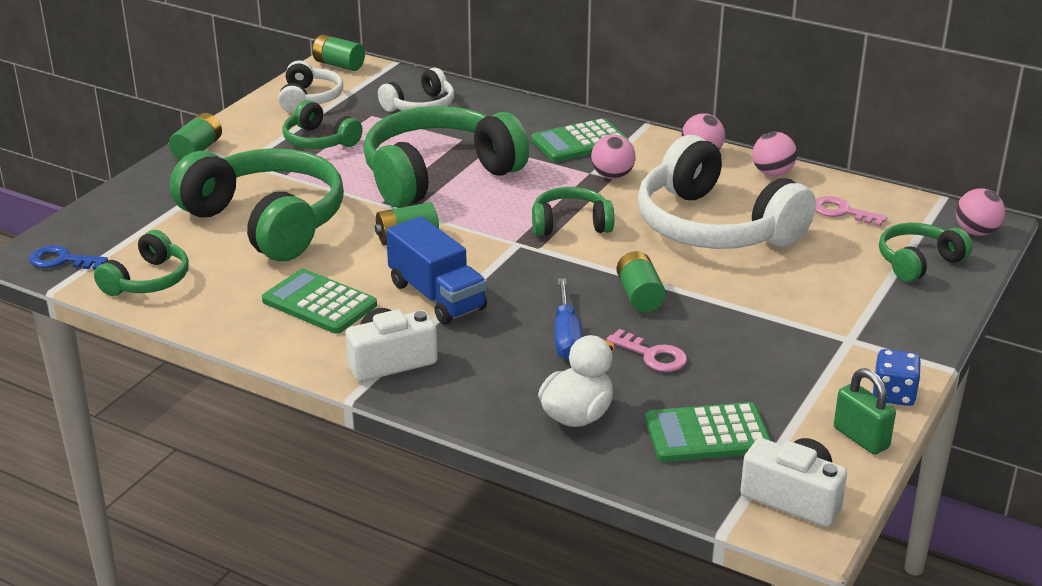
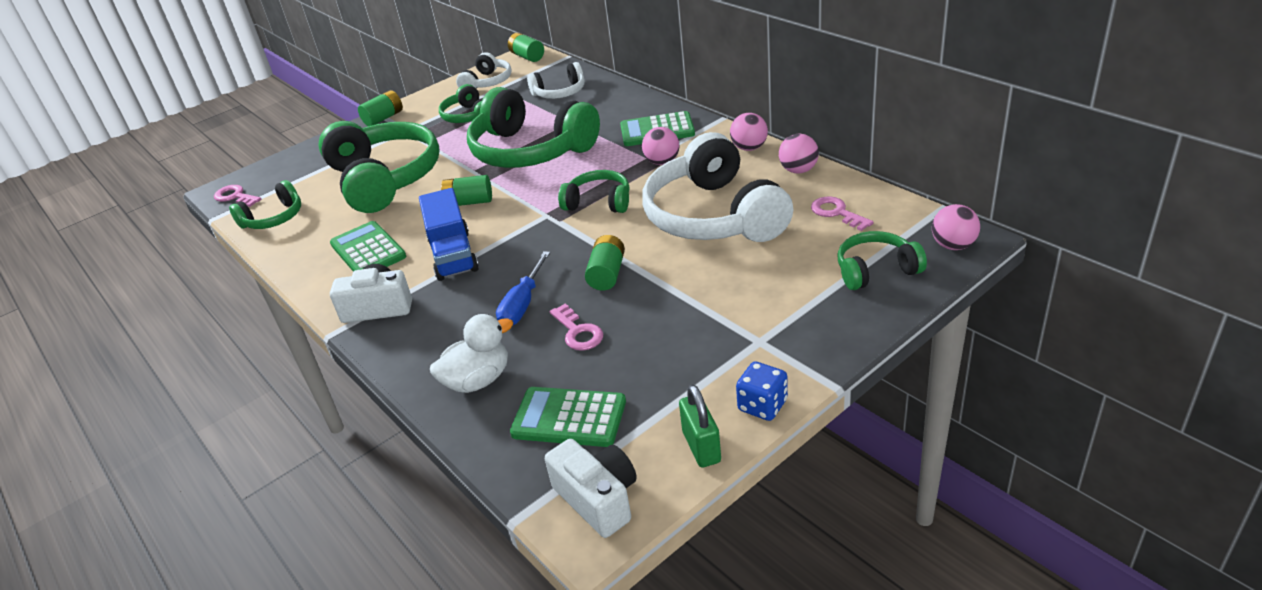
camera: 25 degrees right, 5 degrees up
blue key [29,245,108,270] -> pink key [214,185,261,207]
green headphones [363,106,529,208] -> green headphones turned 135 degrees counterclockwise [467,87,600,168]

